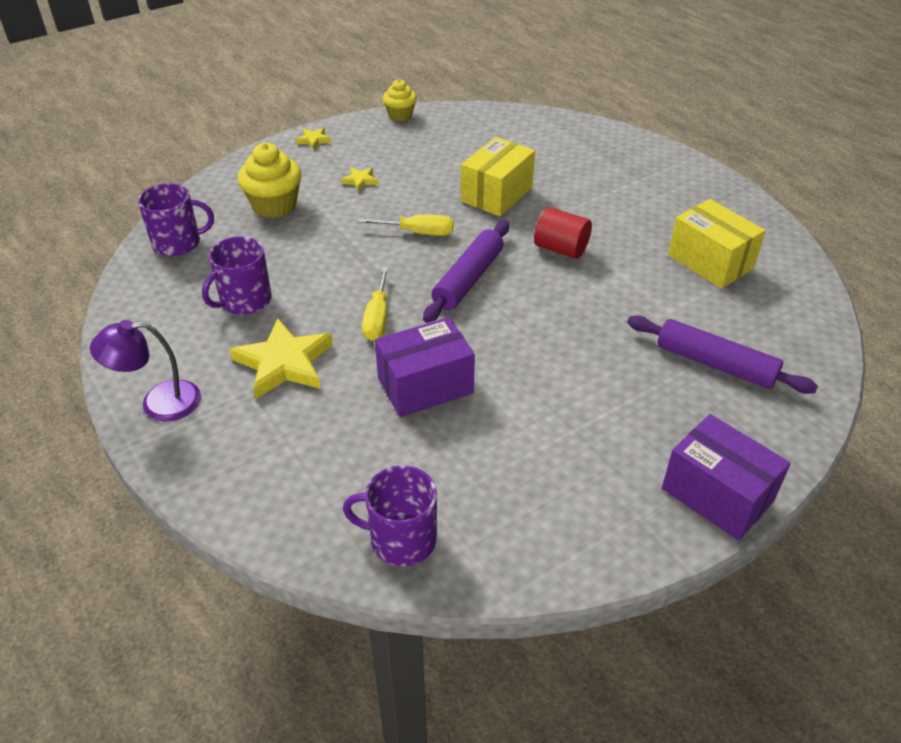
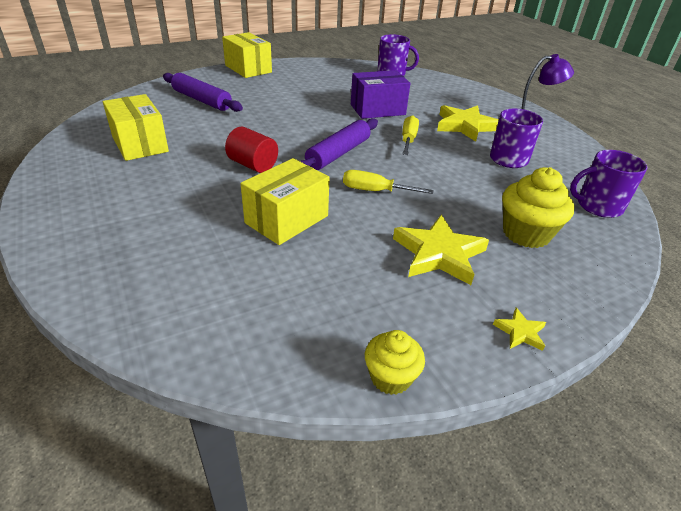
camera: 175 degrees left, 5 degrees down
yellow star [341,167,378,192] -> yellow star [393,215,489,285], size x2.16
purple box [662,414,791,540] -> yellow box [222,32,272,78]

